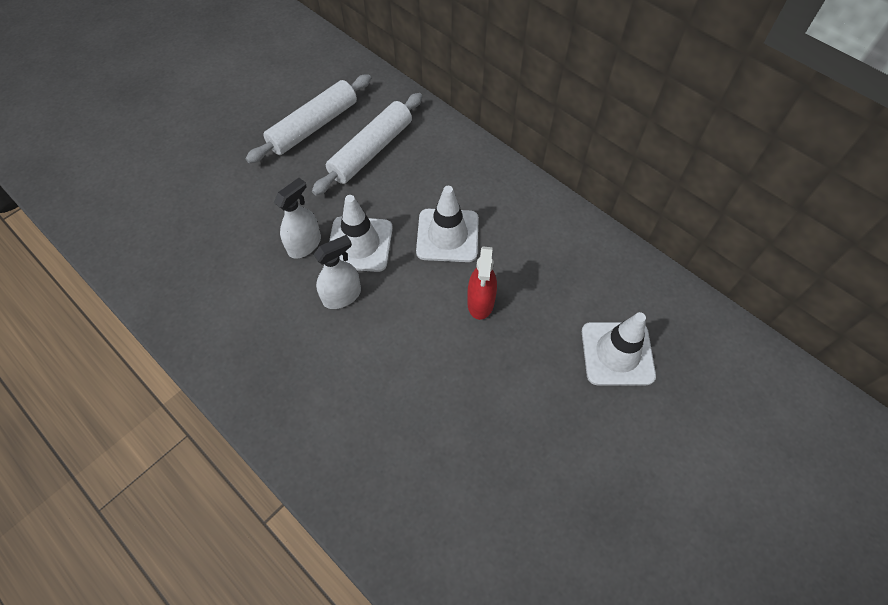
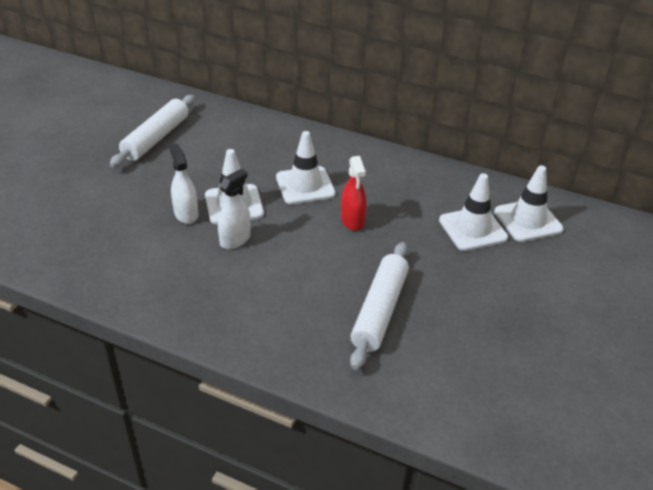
camera: 20 degrees left, 20 degrees down
white spray bottle [274,178,321,259] -> white spray bottle turned 45 degrees counterclockwise [169,143,198,224]
white rolling pin [312,93,423,195] -> white rolling pin moved to [350,242,409,370]
none -> white traffic cone [494,165,564,242]

